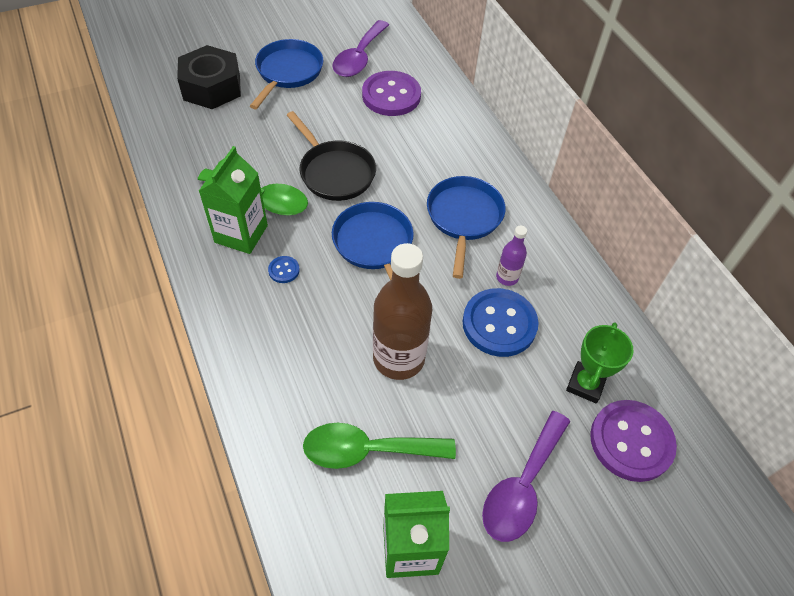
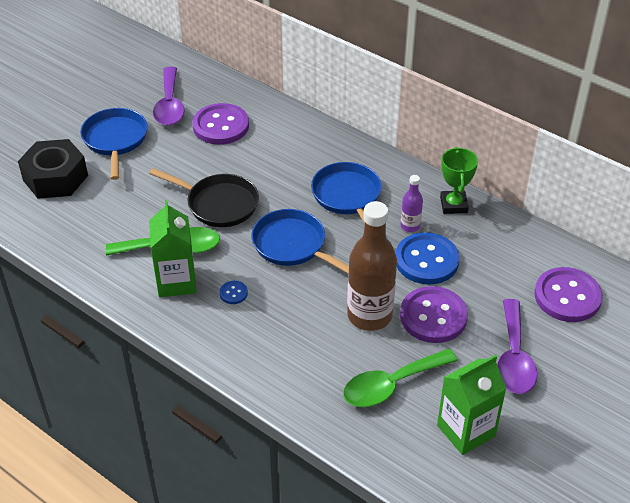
camera: 25 degrees left, 10 degrees down
green trophy [566,322,634,403] -> green trophy moved to [440,147,478,214]
none -> purple button [400,286,468,343]

